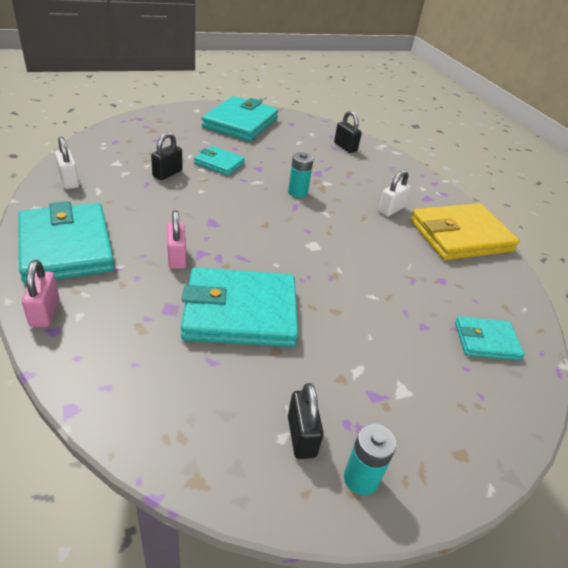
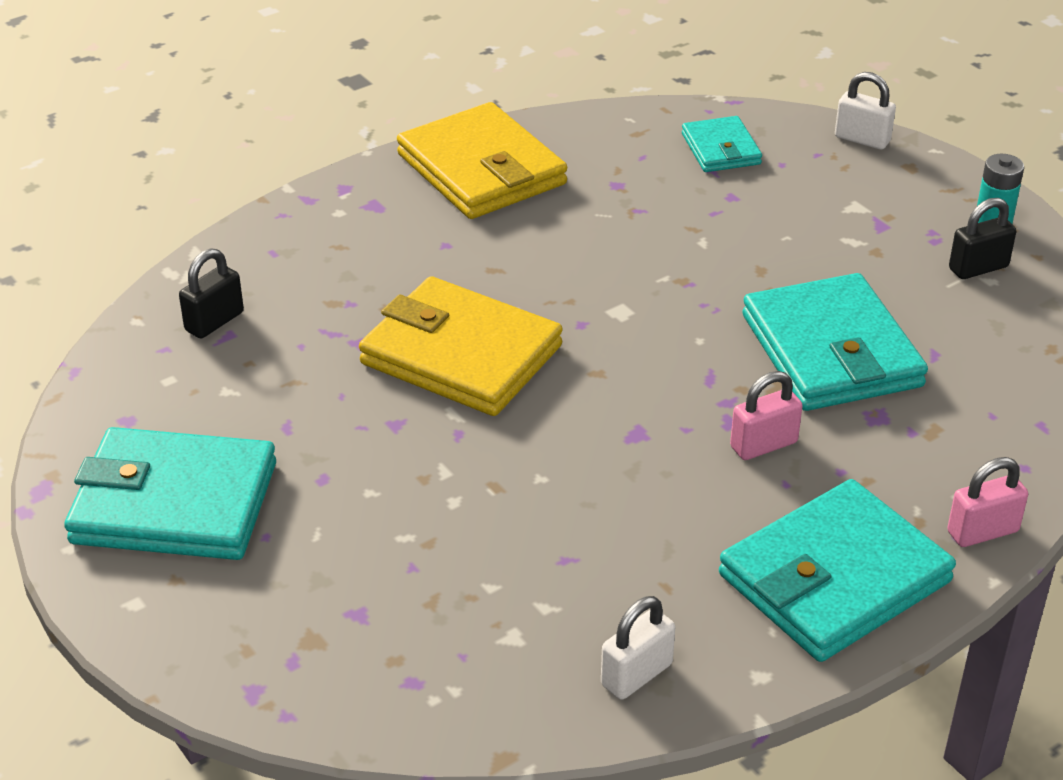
camera: 100 degrees left, 0 degrees up
black padlock [151,132,183,180] -> none
turquoise wallet [194,146,245,176] -> none
turquoise battery [288,152,314,198] -> yellow wallet [359,276,563,416]
white padlock [378,170,411,216] -> white padlock moved to [835,72,896,150]

